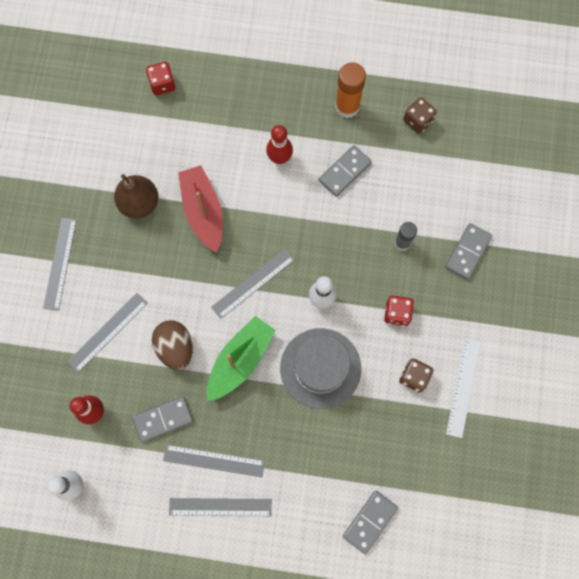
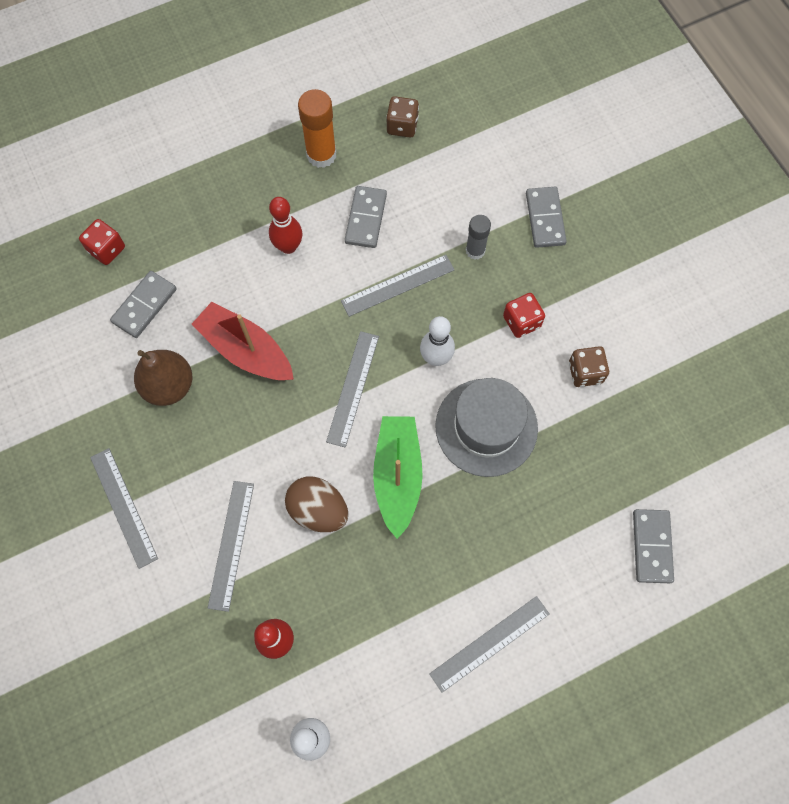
camera: 35 degrees left, 5 degrees down
grey domino [132,396,193,442] -> grey domino moved to [110,271,177,338]
grey ruler [163,444,265,477] -> grey ruler moved to [341,255,455,317]
white ruler [446,338,481,438] -> none

